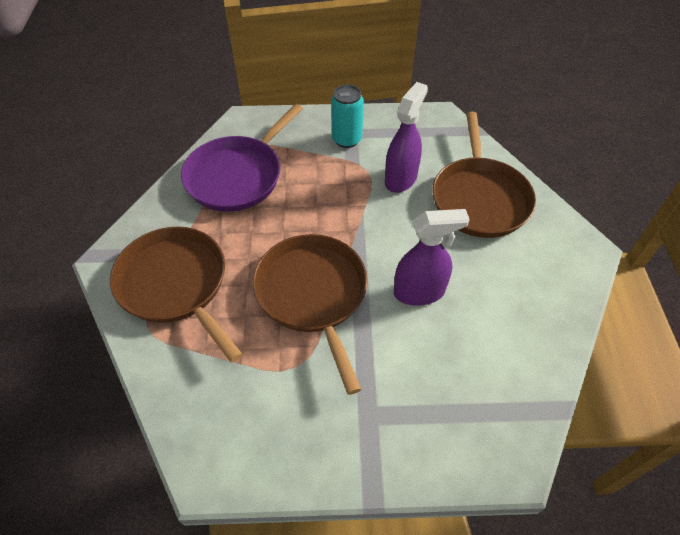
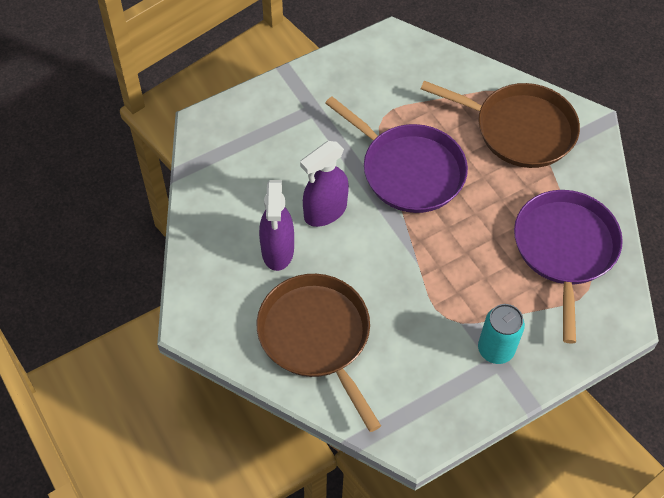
camera: 150 degrees right, 5 degrees up
brown pan [253,234,368,395] -> purple pan [325,97,468,213]
purple spray bottle [385,82,428,193] -> purple spray bottle moved to [259,180,294,271]

